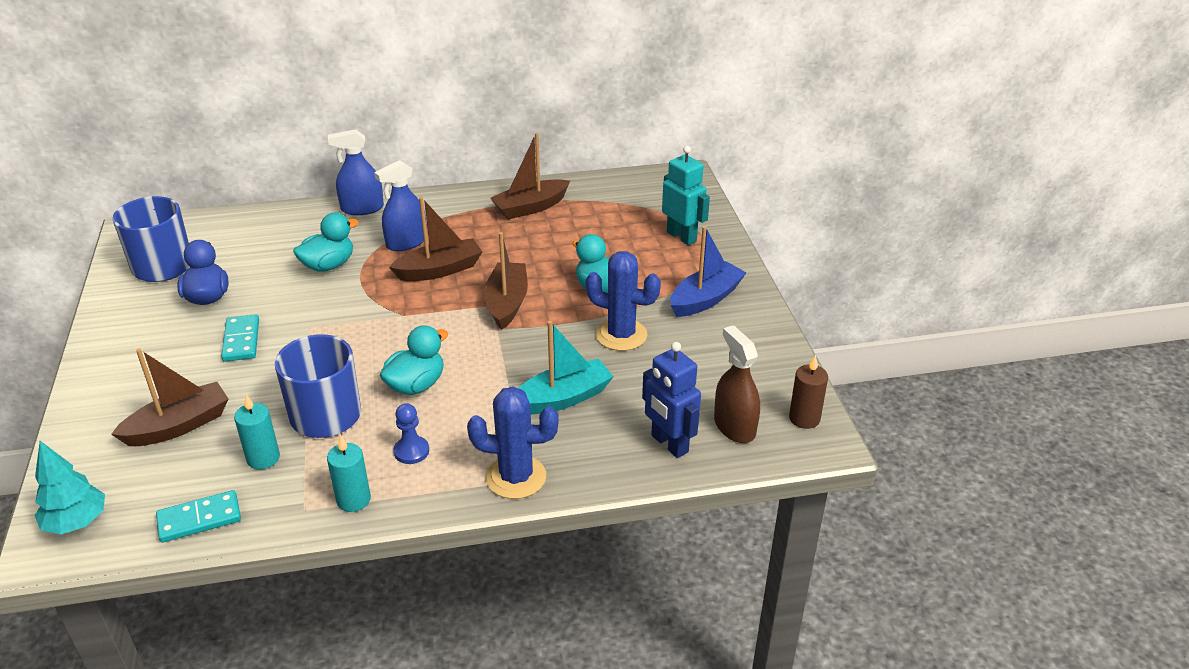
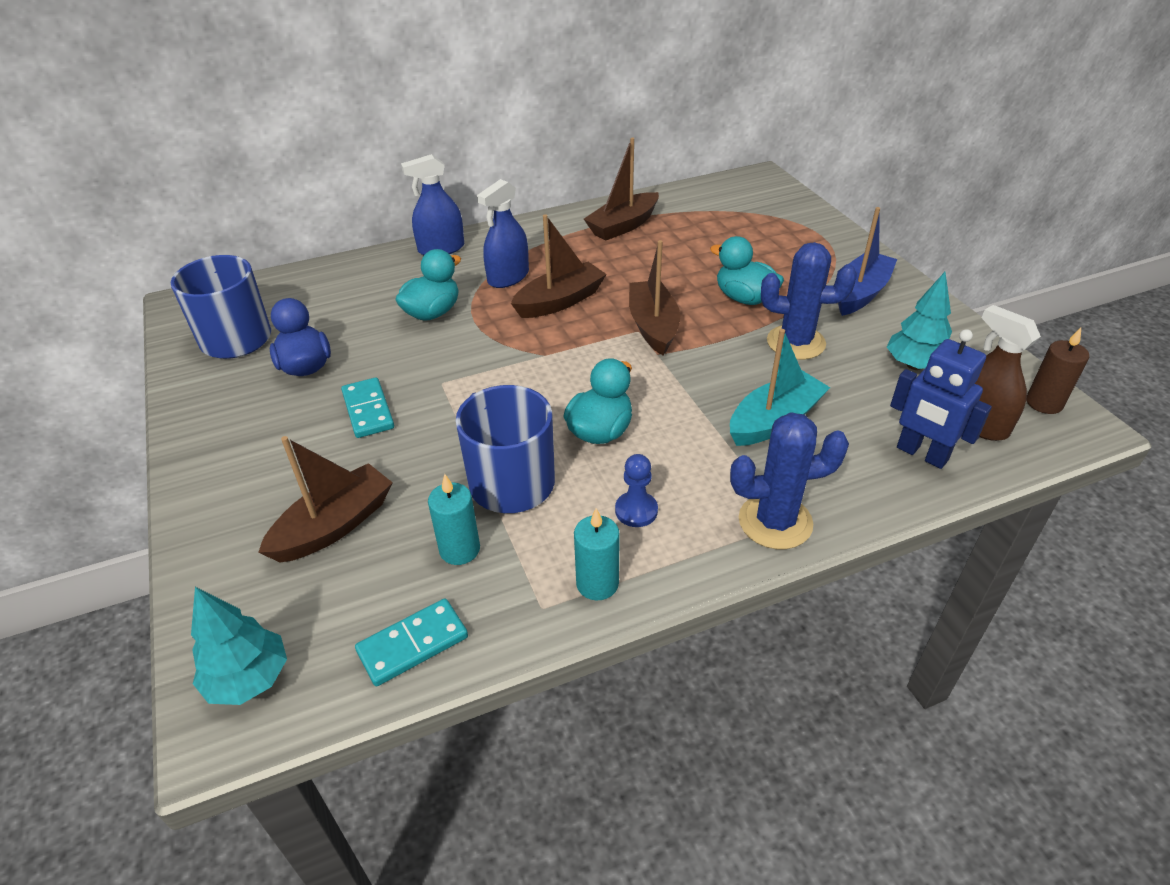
camera: 10 degrees left, 5 degrees up
turquoise robot [662,146,710,245] -> none
none -> turquoise tree [887,272,952,370]

